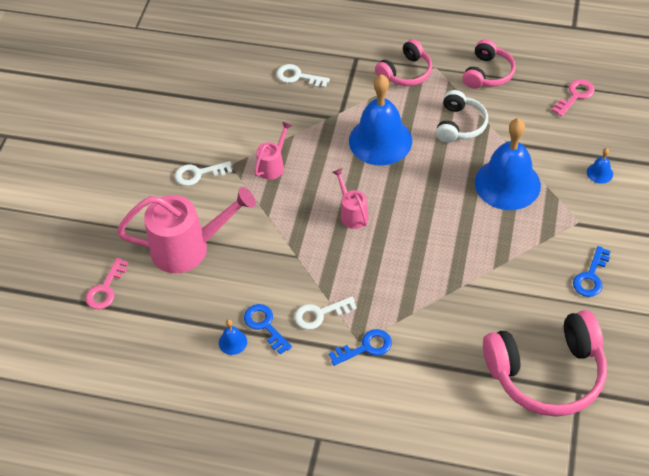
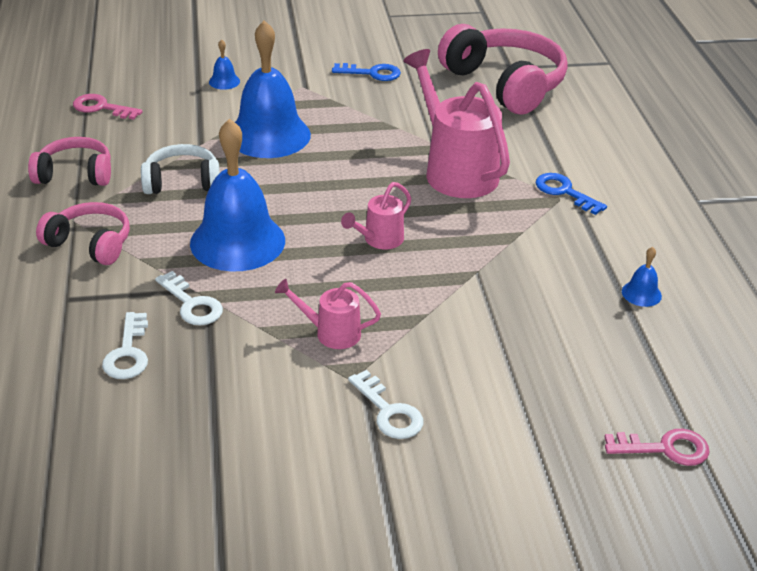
camera: 115 degrees left, 15 degrees down
pink watering can [117,187,256,273] -> pink watering can moved to [403,49,510,198]
blue key [244,304,292,355] -> none
white key [294,297,357,330] -> white key moved to [155,271,223,325]

